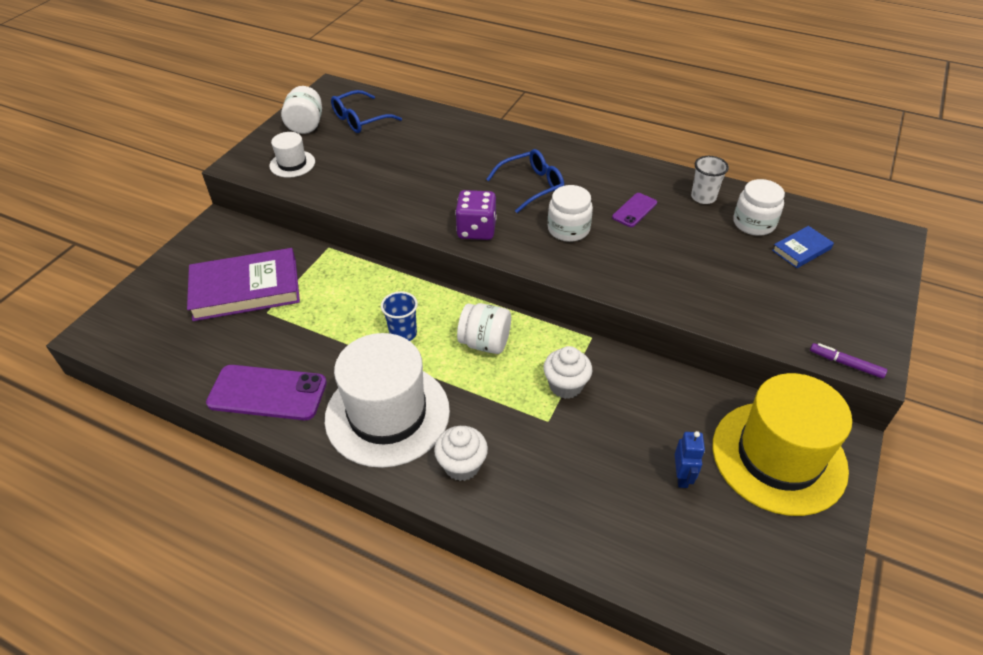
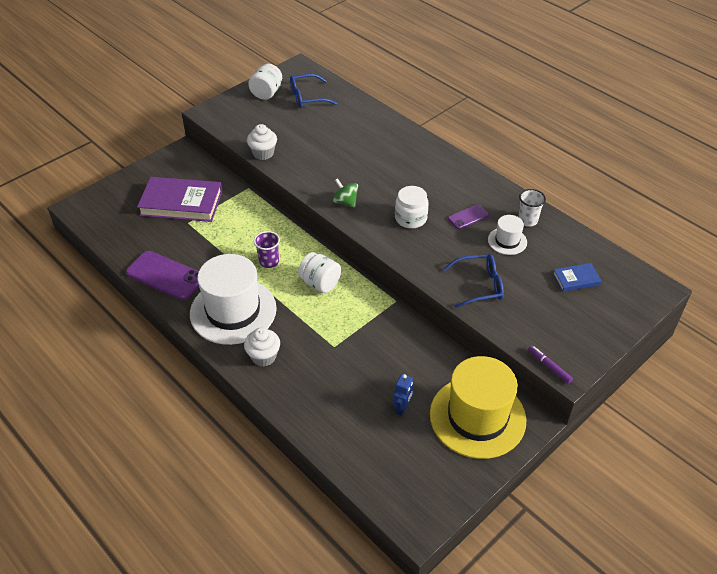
camera: 20 degrees right, 0 degrees up
white hat [269,132,315,178] -> white hat moved to [488,215,527,255]
blue cup [381,291,418,341] -> purple cup [254,231,280,268]
purple dice [455,190,497,240] -> green spinning top [332,178,358,208]
blue glasses [486,149,564,213] -> blue glasses moved to [443,254,504,308]
white cupcake [543,346,592,399] -> white cupcake moved to [247,124,277,160]
white jar [733,179,785,236] -> none

